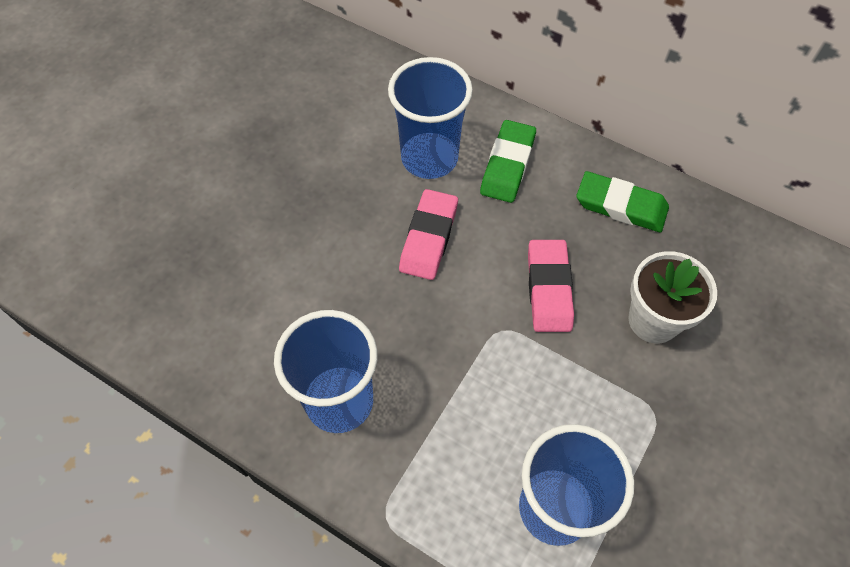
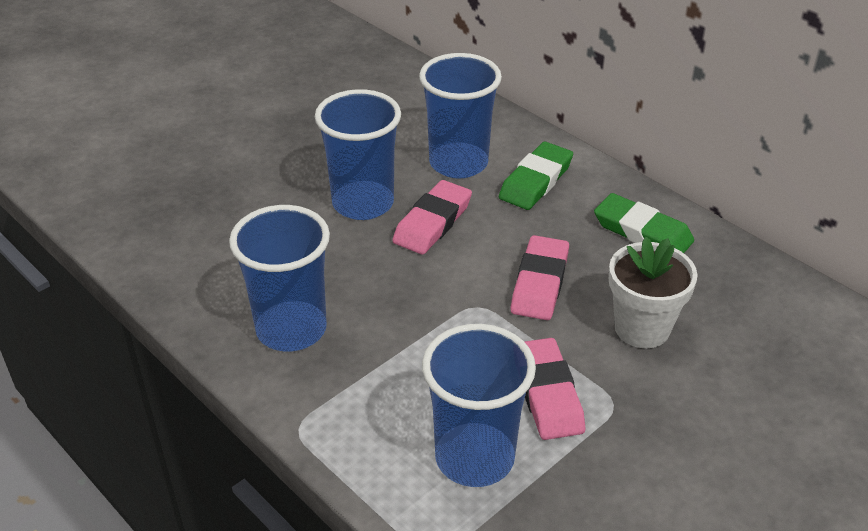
camera: 15 degrees right, 20 degrees down
none -> blue cup [315,89,401,220]
none -> pink eraser [525,338,585,440]

